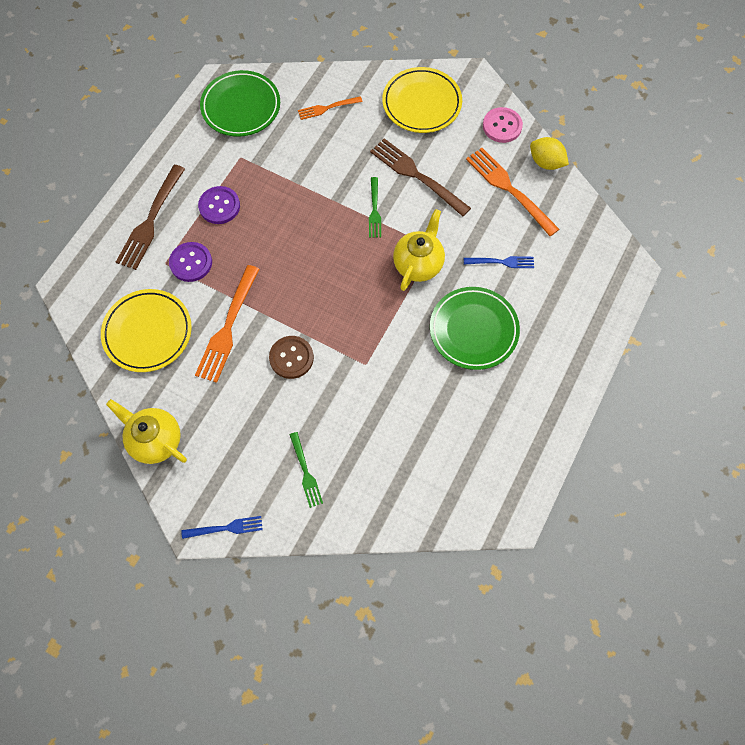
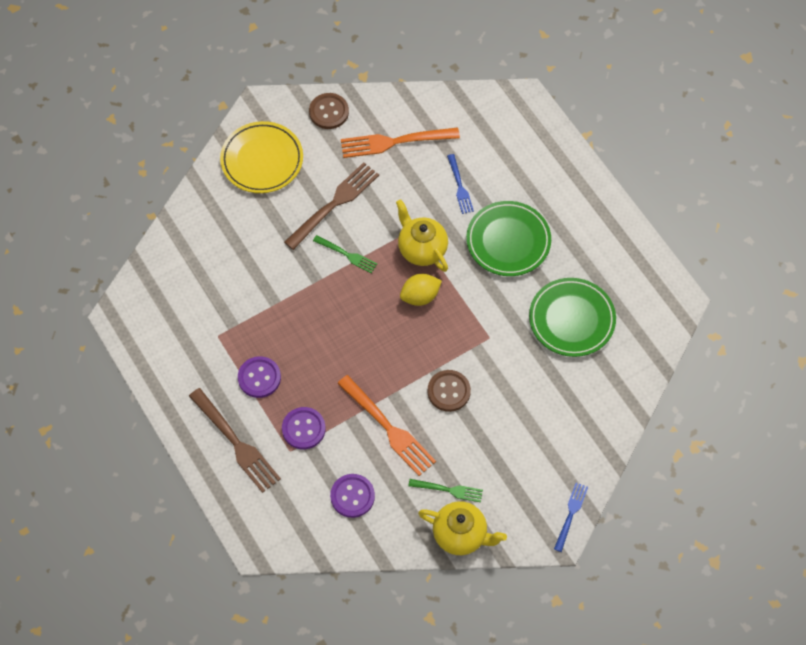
camera: 60 degrees left, 5 degrees down
yellow plate [101,289,192,372] -> purple button [330,474,375,518]
yellow teapot [106,399,187,464] -> yellow teapot turned 135 degrees counterclockwise [418,501,507,555]
green plate [200,70,280,137] -> green plate moved to [529,278,616,357]
green fork [289,432,323,508] -> green fork moved to [408,479,483,502]
orange fork [298,96,362,120] -> none
brown fork [370,138,471,217] -> brown fork turned 150 degrees clockwise [284,162,379,250]
blue fork [464,256,534,268] -> blue fork turned 135 degrees clockwise [447,154,474,214]
pink button [483,107,523,143] -> brown button [309,93,349,129]
yellow lemon [530,137,569,170] -> yellow lemon moved to [400,274,442,306]

